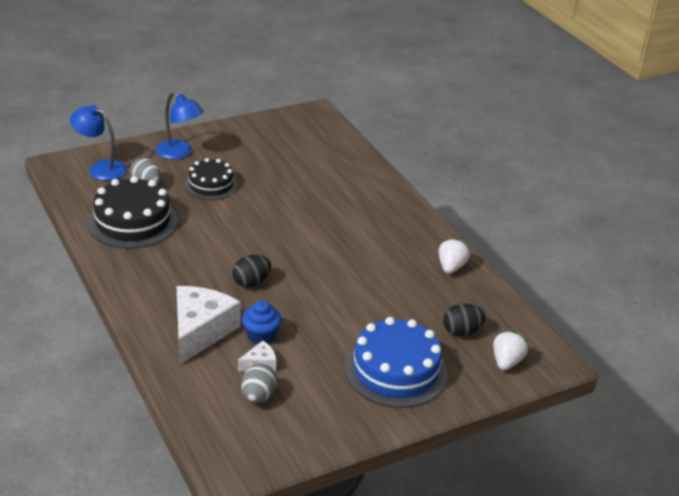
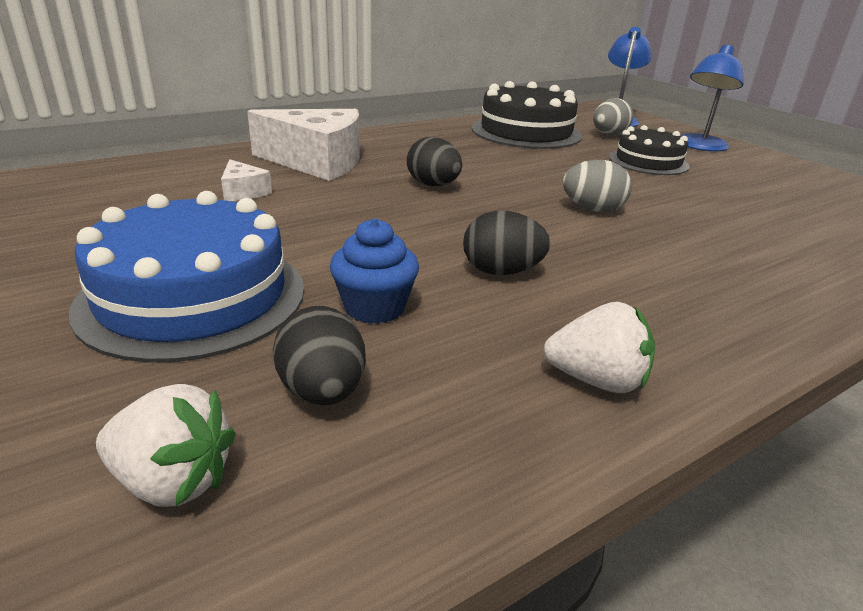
camera: 85 degrees right, 5 degrees down
grey egg [241,363,277,403] -> grey egg moved to [563,160,632,212]
blue cupcake [242,300,281,344] -> blue cupcake moved to [330,218,419,324]
none -> black egg [463,211,550,275]

